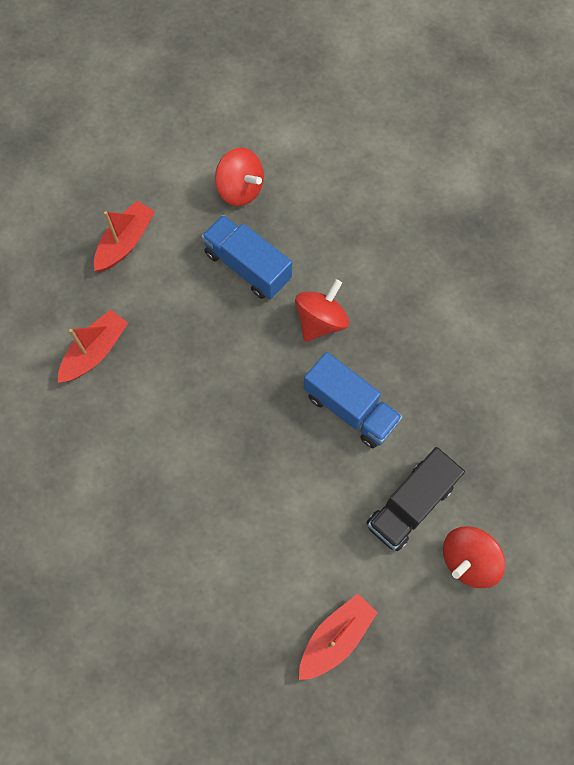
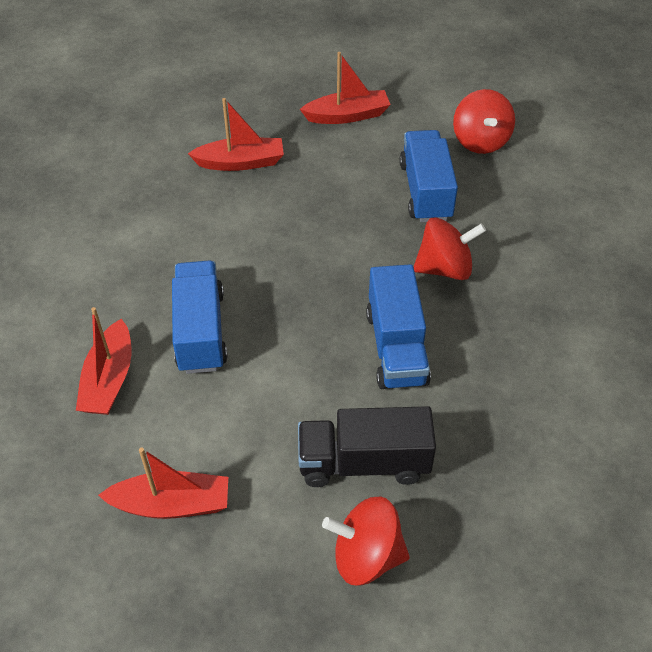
camera: 45 degrees right, 20 degrees down
none -> red boat [76,307,131,415]
none -> blue truck [172,260,227,374]

